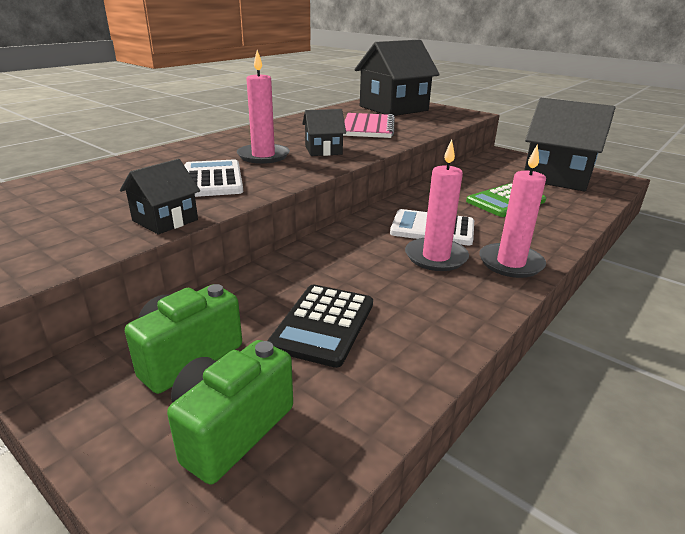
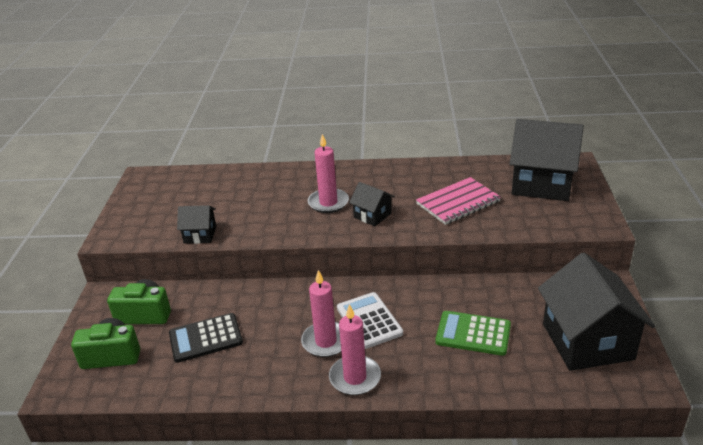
camera: 55 degrees right, 5 degrees up
white calculator [184,159,243,197] -> none

